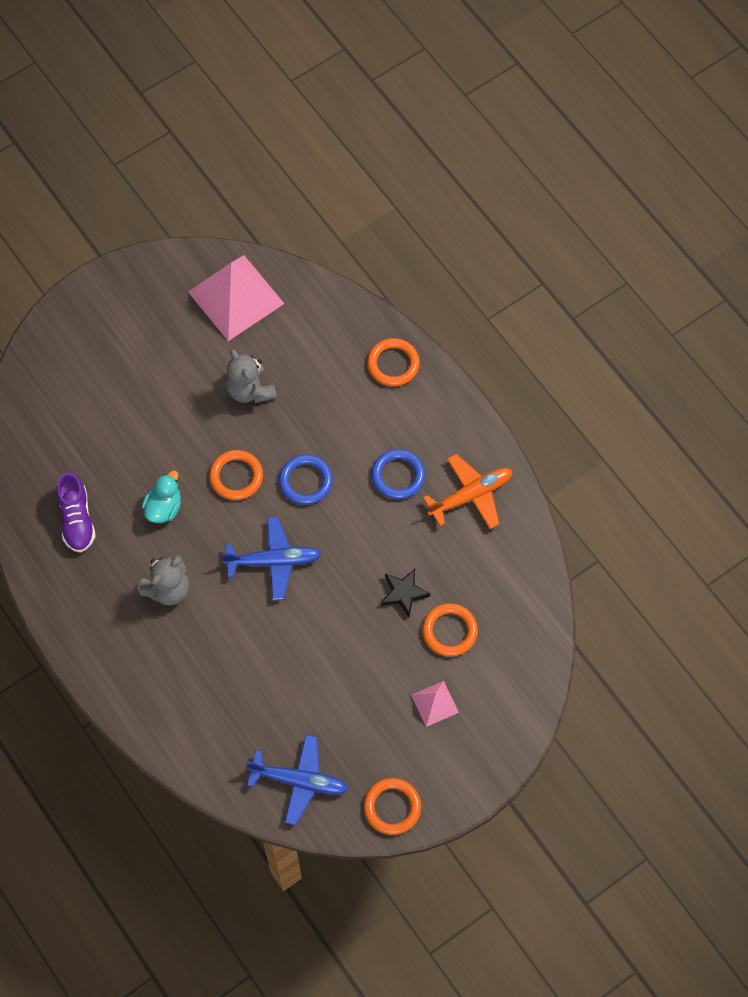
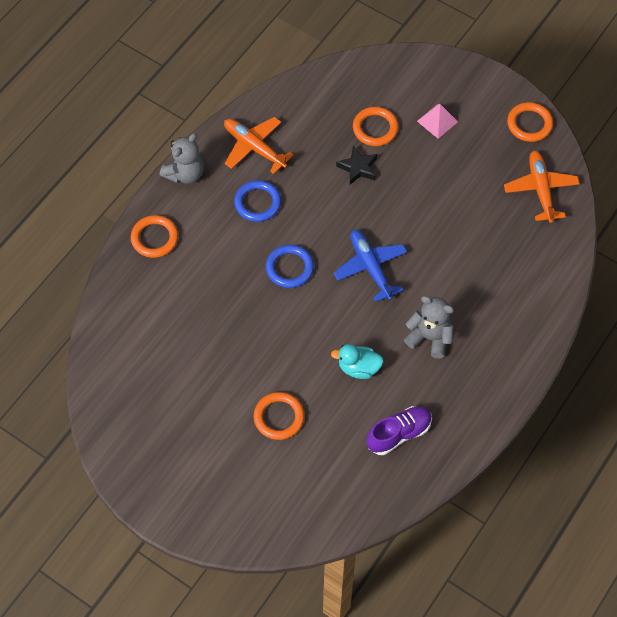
camera: 110 degrees left, 5 degrees down
pink pyramid [188,255,285,341] -> none
orange ring [209,450,263,500] -> orange ring moved to [254,392,305,440]
grey teddy bear [226,349,277,403] -> grey teddy bear moved to [160,133,204,184]
blue plane [246,734,348,825] -> orange plane [504,151,580,223]

